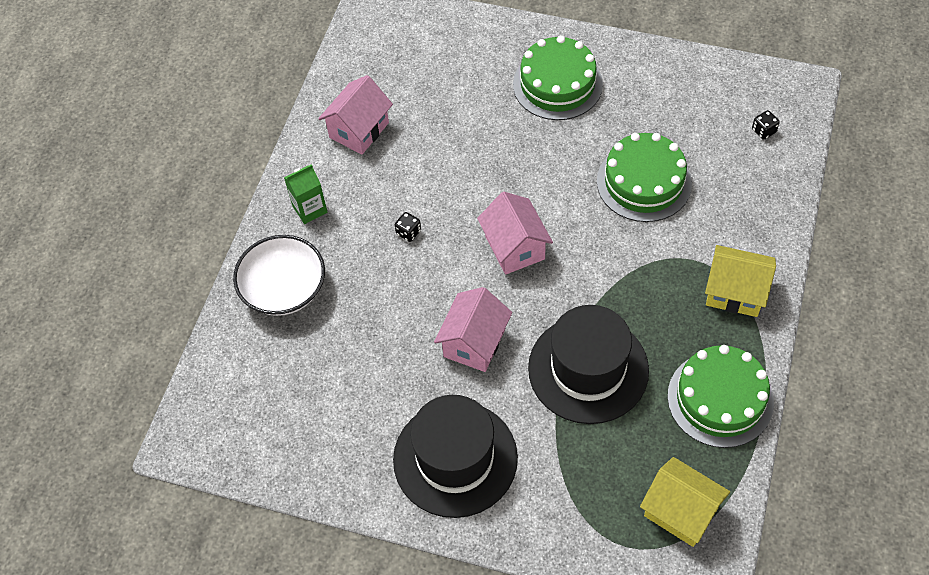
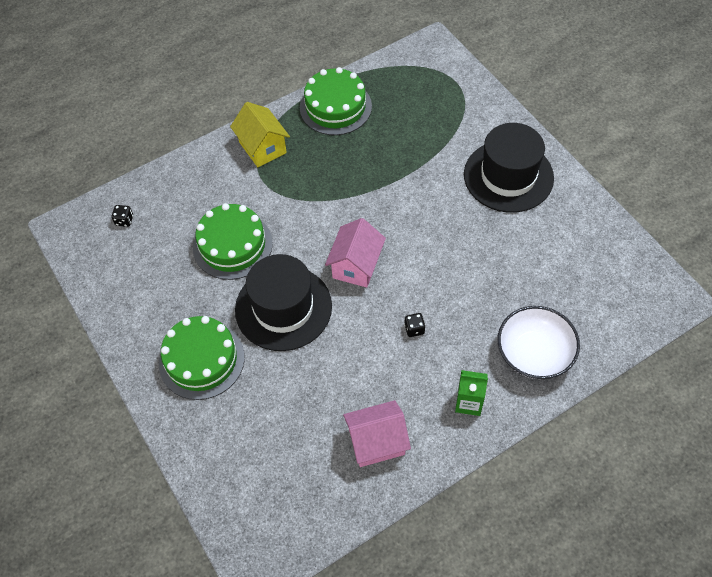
camera: 140 degrees left, 0 degrees up
pink house [434,287,512,372] -> none
black hat [528,305,649,424] -> black hat moved to [235,254,332,351]
yellow house [640,457,730,547] -> none

